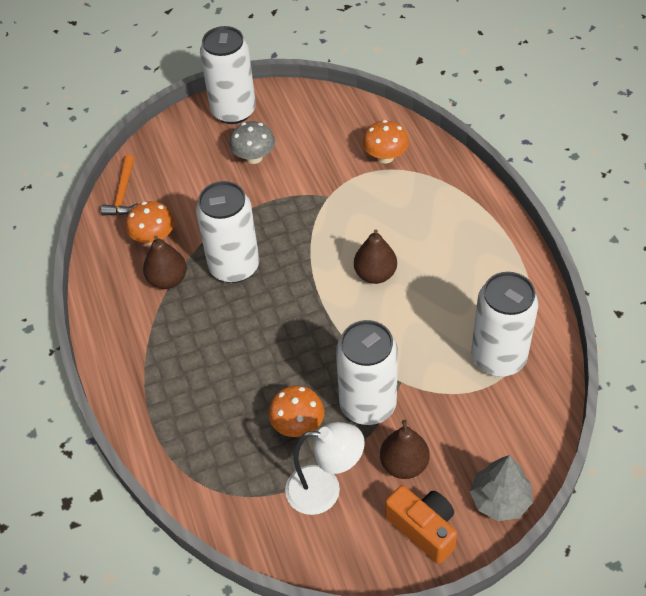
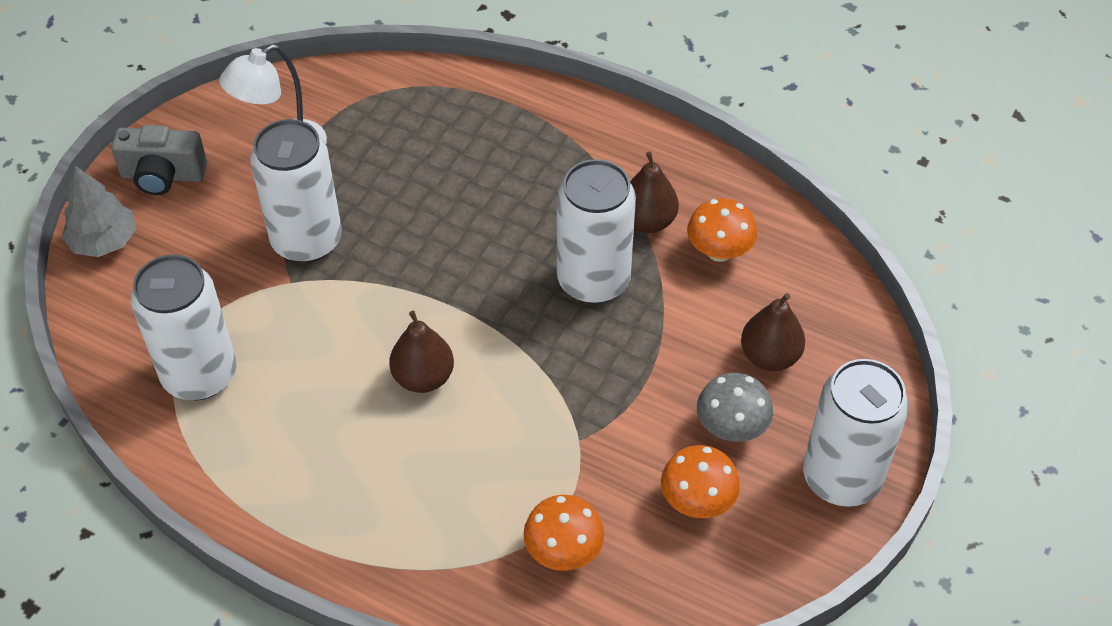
camera: 135 degrees right, 0 degrees up
orange hammer [101,155,138,216] -> none
orange mushroom [269,385,324,437] -> orange mushroom moved to [661,445,740,518]
brown pear [380,420,429,479] -> brown pear moved to [741,293,805,371]
orange camera [385,485,457,564] -> grey camera [111,125,207,195]

